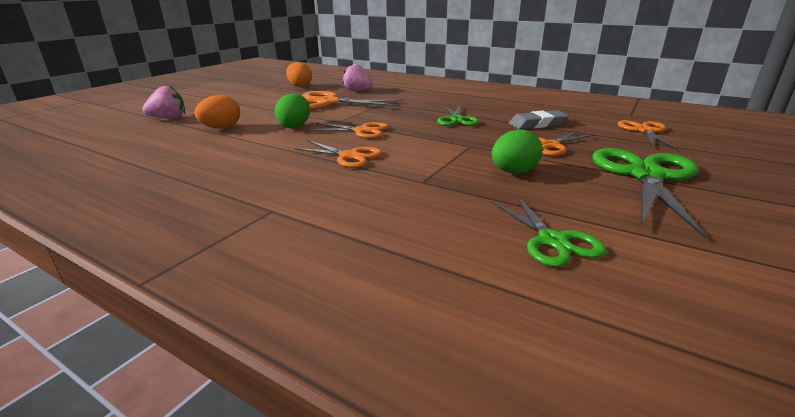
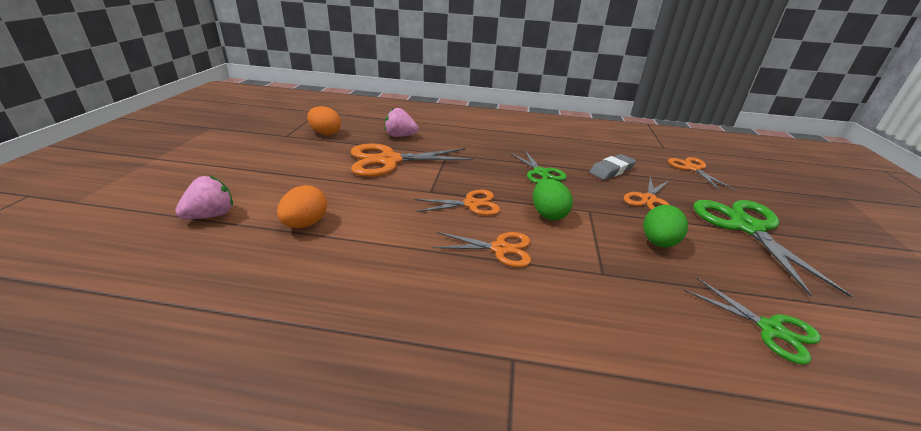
camera: 25 degrees left, 5 degrees up
green egg [275,94,310,128] -> green egg moved to [533,179,573,220]

